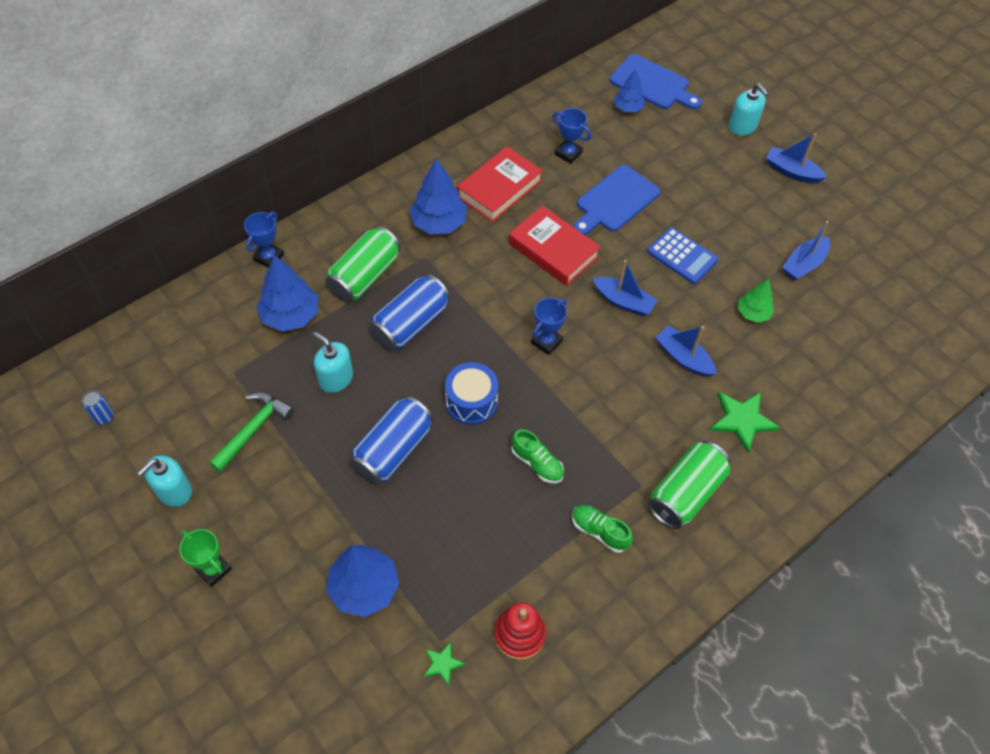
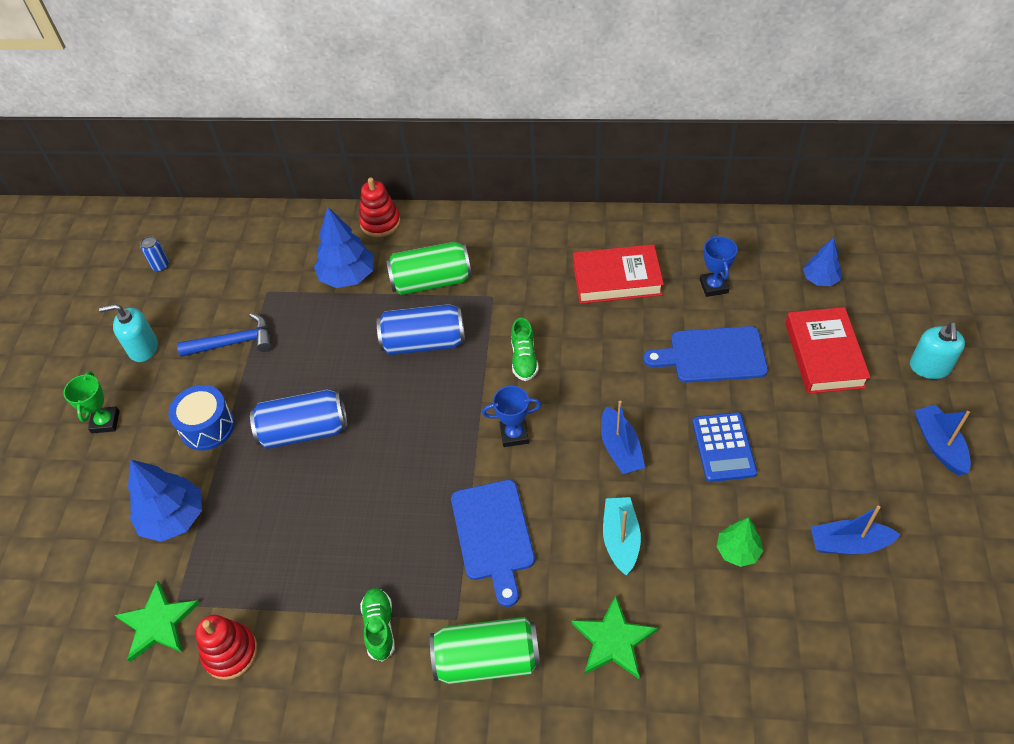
camera: 50 degrees right, 5 degrees down
green hammer [209,392,294,472] -> blue hammer [177,313,272,357]
blue trophy [244,212,284,268] -> red stacking toy [359,177,401,237]
turquoise soap dispenser [313,332,353,393] -> none
blue tree [409,158,467,234] -> none
green star [423,642,466,686] -> green star [115,580,200,662], size x1.85
blue drum [445,362,498,425] -> blue drum moved to [169,385,235,450]
red book [509,205,601,286] -> red book moved to [785,307,871,394]
green shoe [511,429,564,483] -> green shoe moved to [511,318,539,381]
blue cutting board [610,54,702,109] -> blue cutting board moved to [451,480,535,607]
blue boat [655,325,716,377] -> turquoise boat [603,497,641,575]

